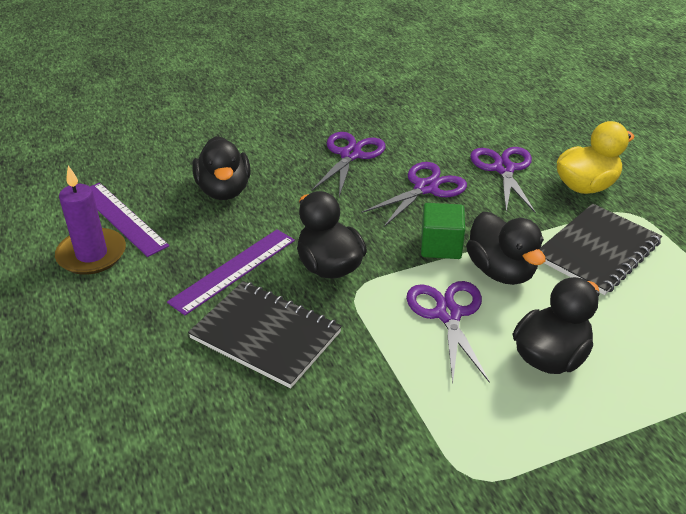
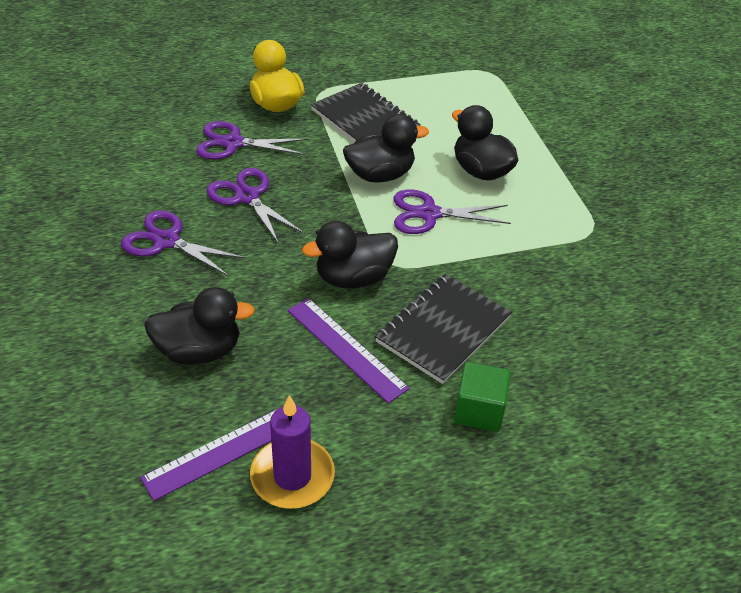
camera: 85 degrees left, 5 degrees up
green cube [421,203,465,259] -> green cube moved to [454,362,511,432]

